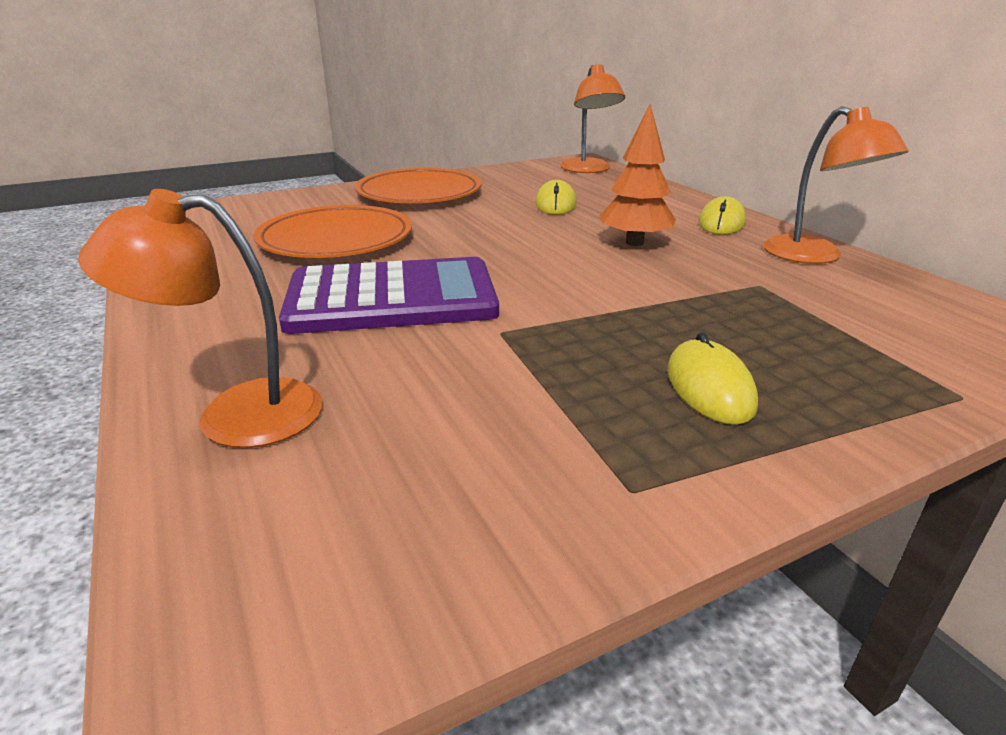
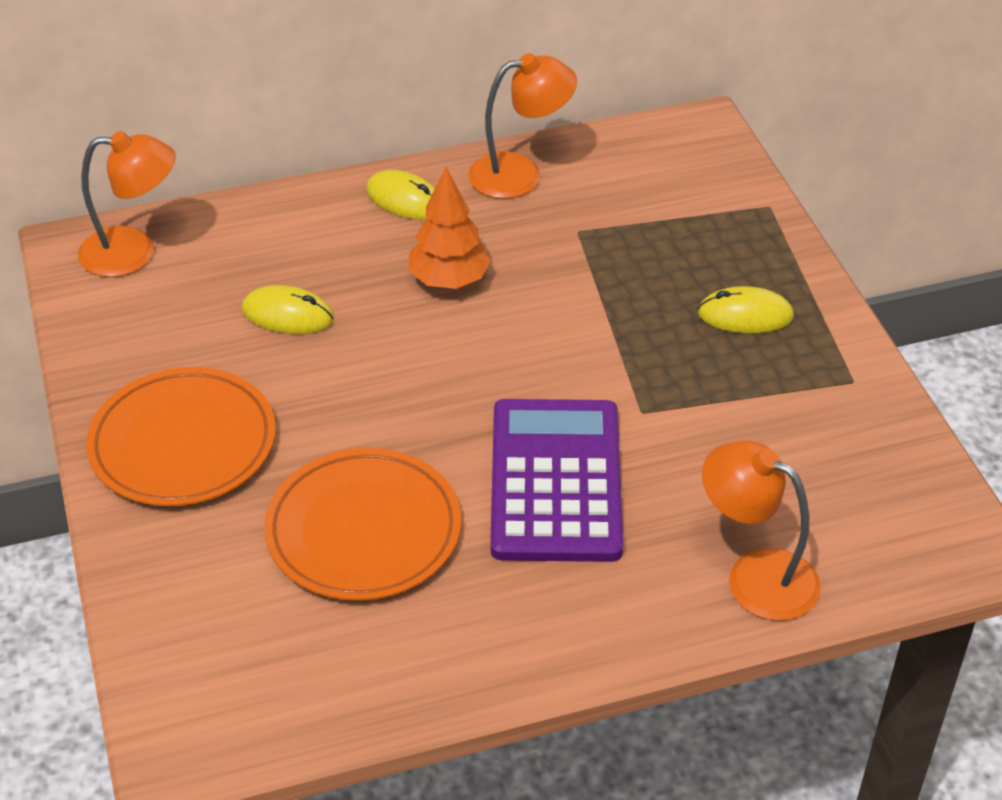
camera: 80 degrees left, 15 degrees up
orange lamp [78,189,322,448] -> orange lamp turned 120 degrees clockwise [702,441,821,621]

